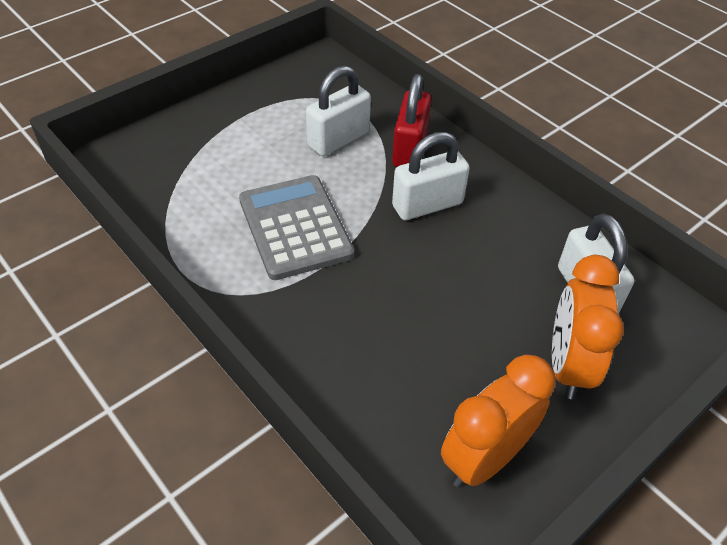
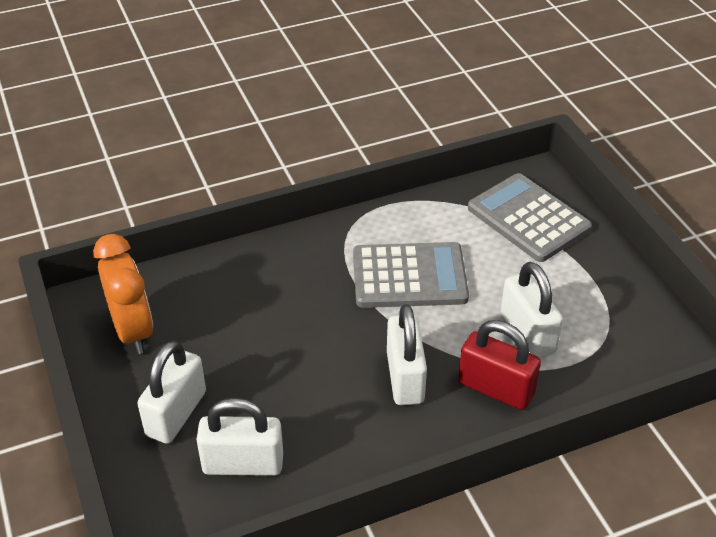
camera: 110 degrees right, 5 degrees down
orange clock [552,255,624,399] -> white padlock [137,341,206,444]
none -> grey calculator [468,173,592,262]

